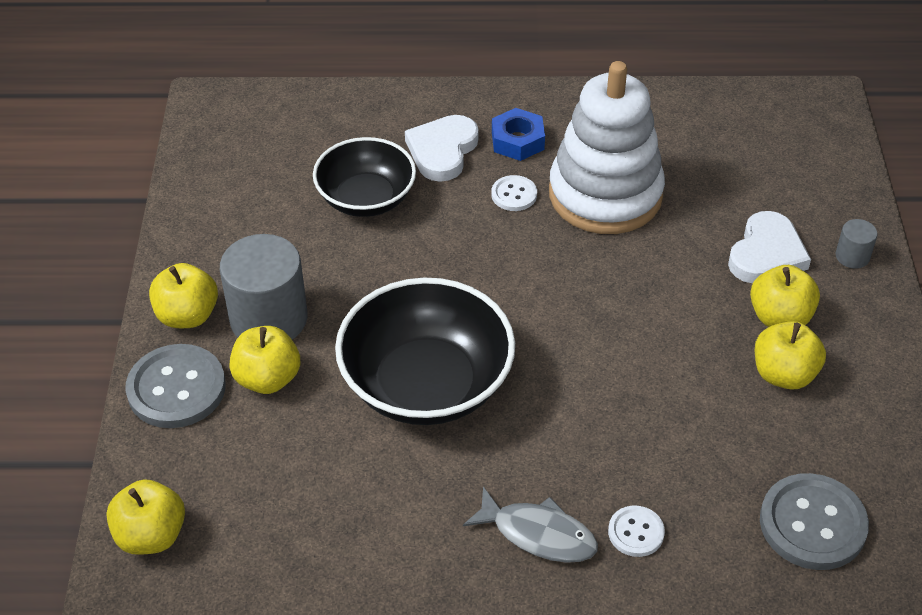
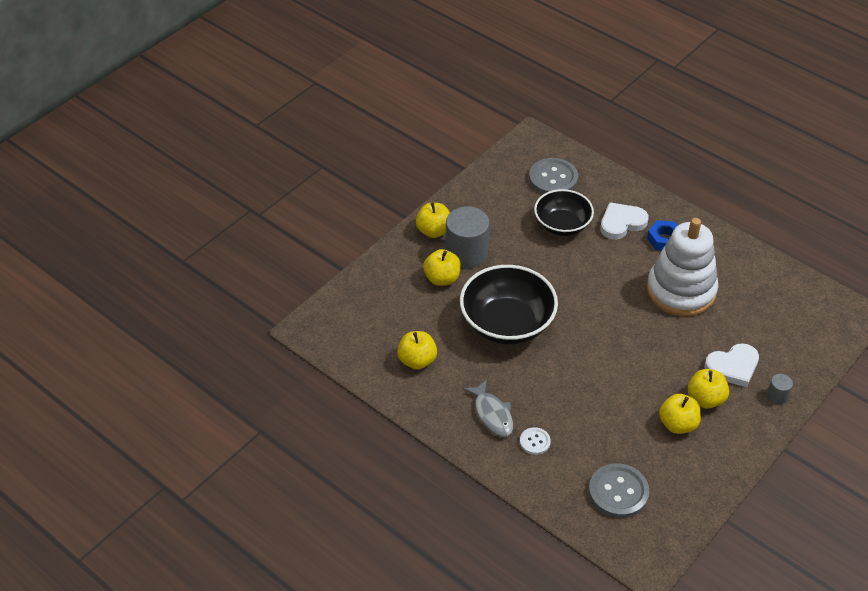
camera: 40 degrees right, 0 degrees up
yellow apple [106,479,185,555] -> yellow apple moved to [397,331,437,370]
grey button [125,344,226,428] -> grey button moved to [529,158,578,194]
white button [491,175,537,211] -> none

